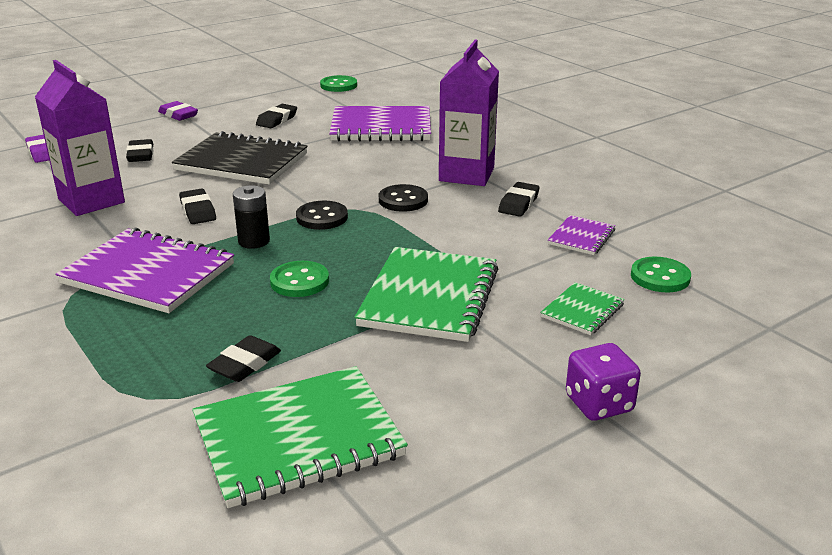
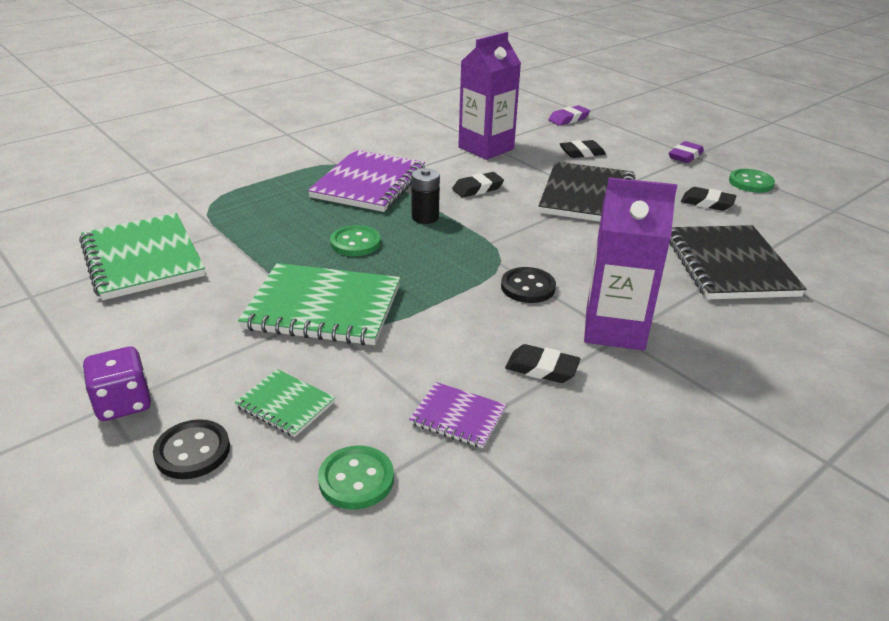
camera: 85 degrees right, 5 degrees up
black eraser [206,335,281,382] -> none
black button [296,200,348,230] -> black button moved to [153,419,230,479]
green button [320,75,357,92] -> green button moved to [729,169,775,193]
purple notebook [329,106,431,142] -> black notebook [670,225,806,300]

